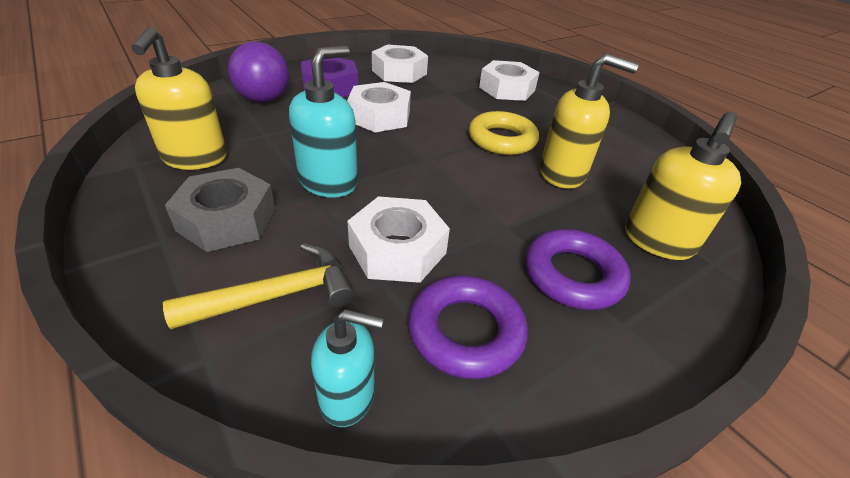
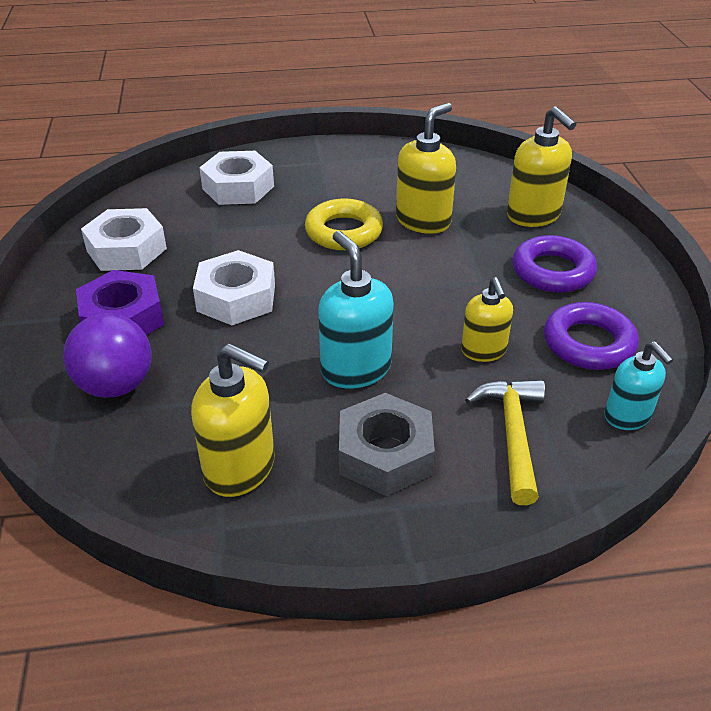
camera: 60 degrees left, 0 degrees up
turquoise soap dispenser [311,309,384,427] -> turquoise soap dispenser turned 120 degrees clockwise [605,341,673,430]
white nut [347,196,450,283] -> yellow soap dispenser [461,277,513,362]

